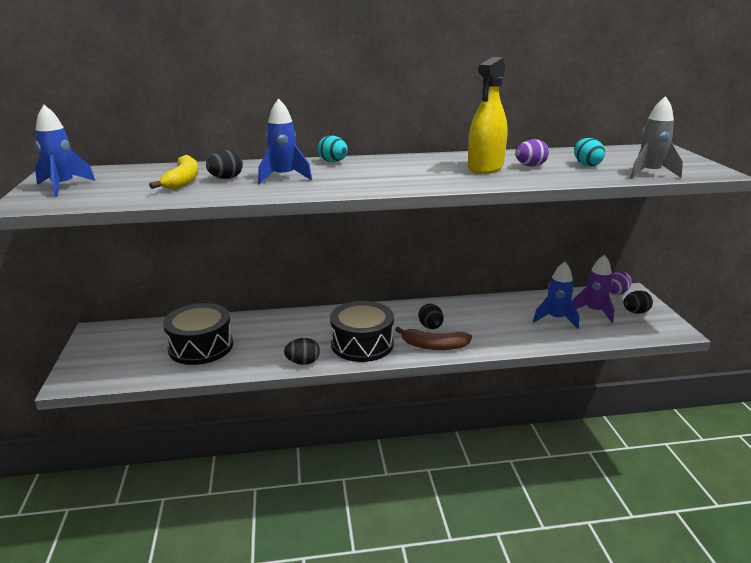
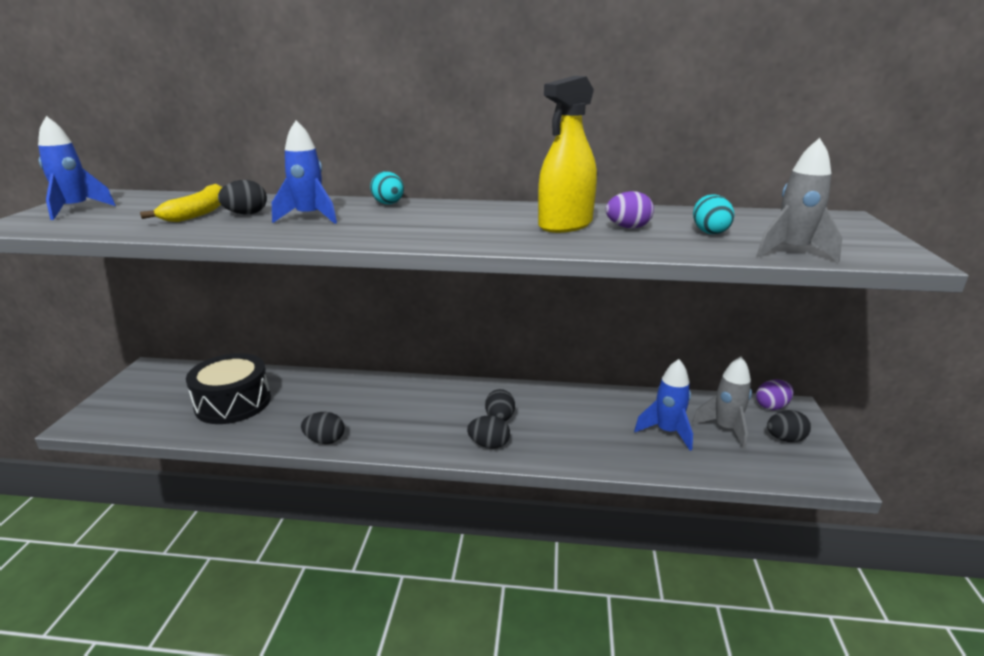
camera: 15 degrees right, 0 degrees up
black drum [330,301,394,362] -> none
brown banana [395,327,472,350] -> black egg [467,416,510,449]
purple rocket [573,255,614,323] -> grey rocket [692,356,752,449]

